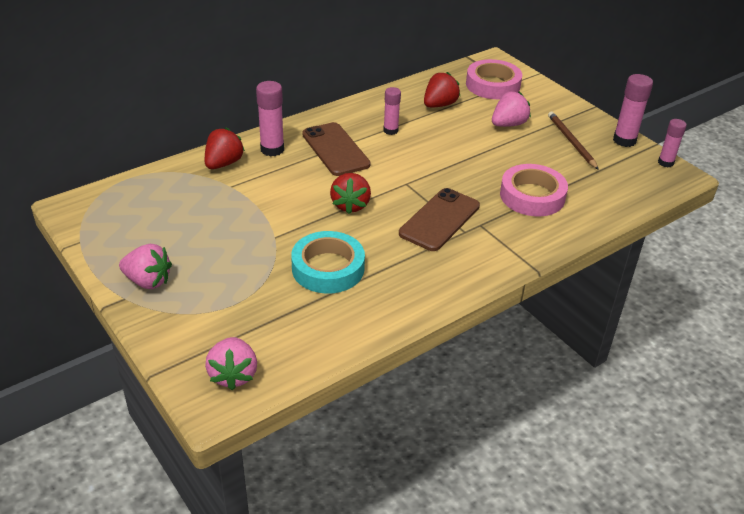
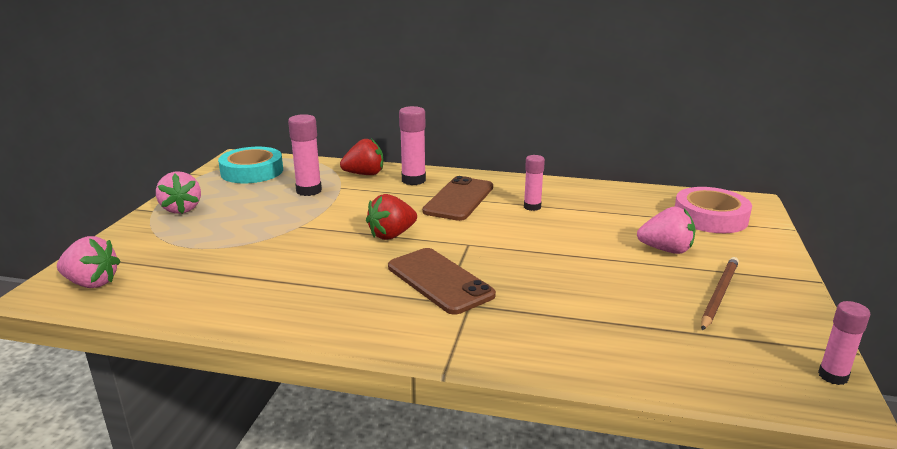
camera: 50 degrees right, 15 degrees down
pink strawberry [205,337,257,390] -> pink strawberry turned 120 degrees counterclockwise [57,236,121,288]
turquoise tape [291,231,365,294] -> turquoise tape moved to [218,147,283,183]
brown phone [399,188,480,251] -> brown phone turned 60 degrees clockwise [388,248,496,315]
red strawberry [424,72,460,107] -> none
pink tape [500,164,568,216] -> none
pink glue stick [613,74,653,147] -> pink glue stick moved to [288,114,322,196]

